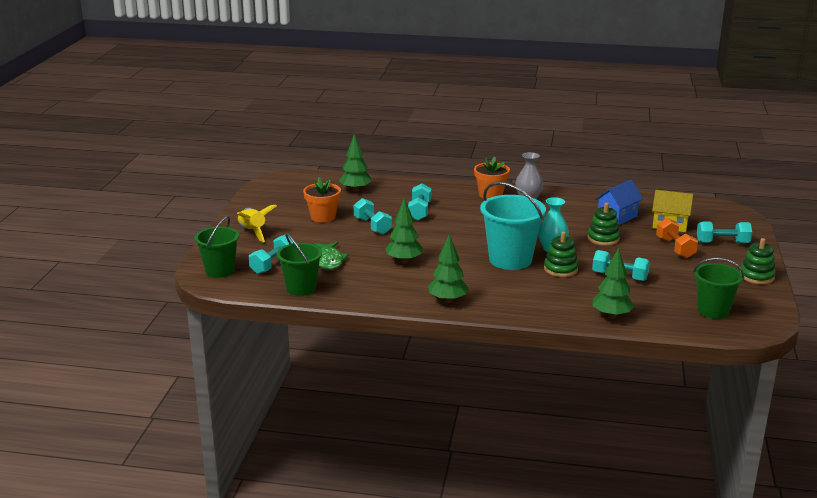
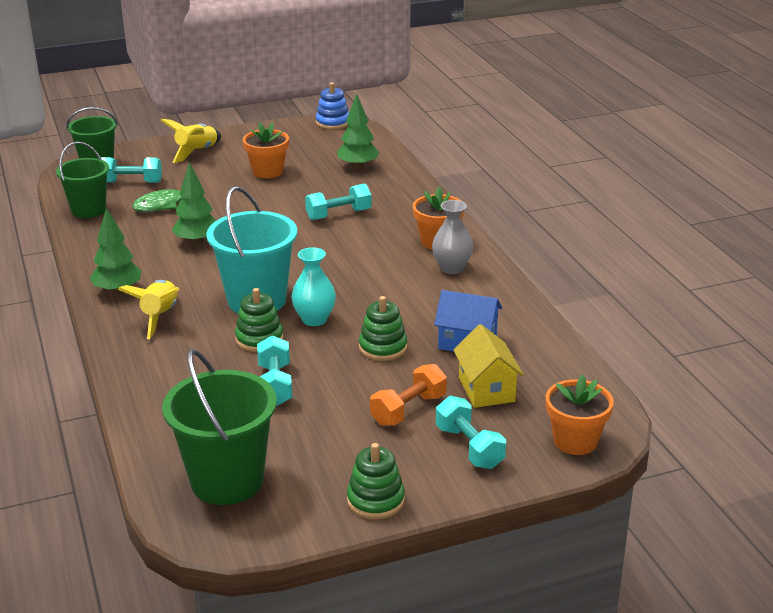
camera: 60 degrees right, 5 degrees up
turquoise dumbbell [354,198,392,234] -> none
green tree [592,248,634,319] -> none
green bucket [693,258,744,319] -> green bucket [162,349,277,505], size x1.50
none -> yellow rocket [118,280,179,339]
none -> blue stacking toy [316,82,349,130]
none -> orange flower pot [546,374,614,455]

